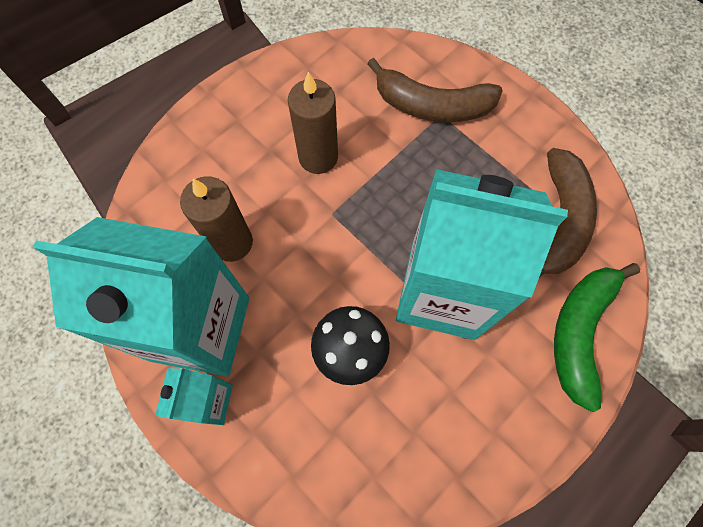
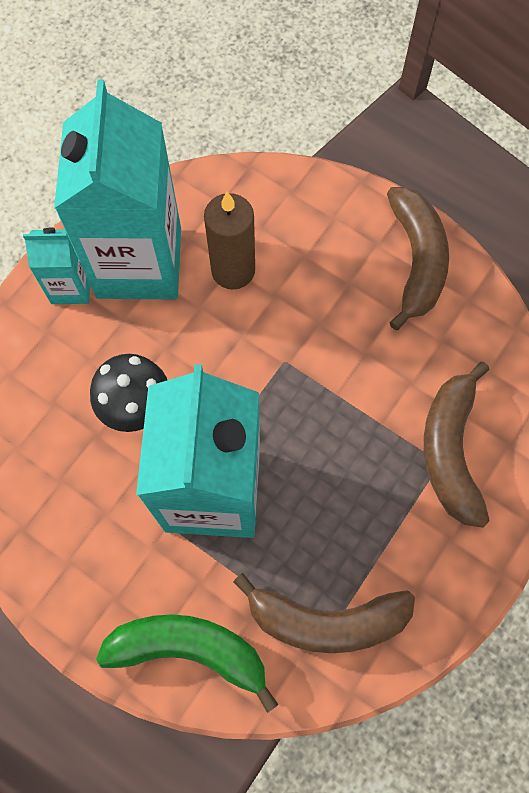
camera: 80 degrees right, 0 degrees up
brown candle [288,72,338,174] -> none
none -> brown banana [387,187,449,330]

